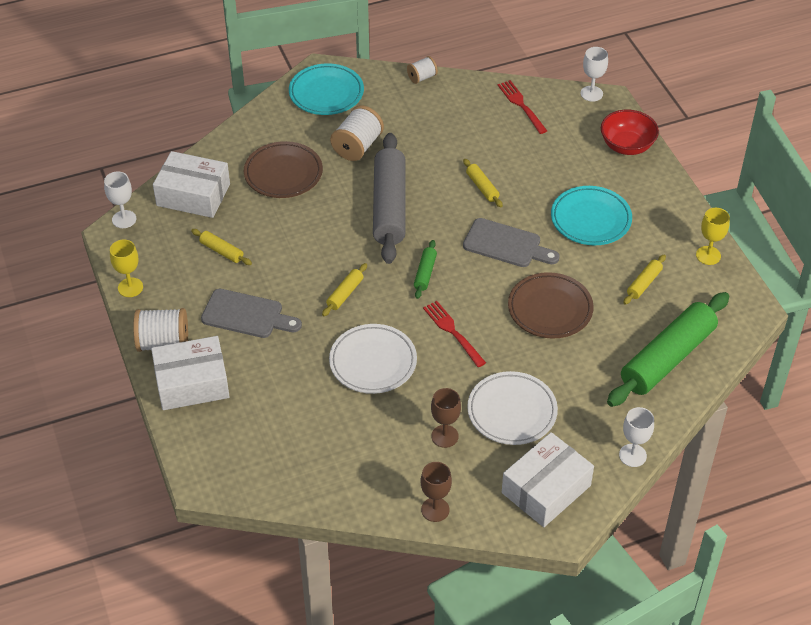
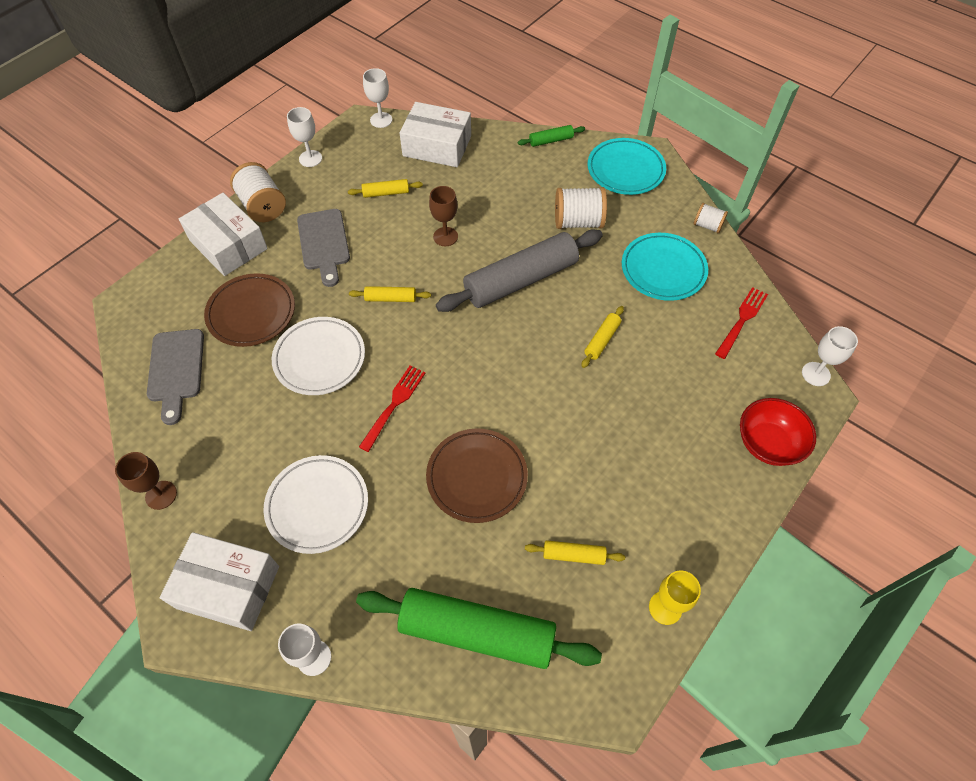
camera: 60 degrees right, 10 degrees up
yellow goblet [110,240,143,297] -> white goblet [287,107,322,167]
white box [153,151,230,218] -> white box turned 60 degrees counterclockwise [400,102,471,167]
yellow rolling pin [191,229,252,265] -> yellow rolling pin turned 75 degrees clockwise [348,179,423,198]
brown plate [244,141,323,198] -> brown plate moved to [204,273,295,347]
green rolling pin [414,240,437,299] -> green rolling pin moved to [518,125,585,147]
brown goblet [431,388,461,448] -> brown goblet moved to [429,186,458,246]
grey cutting board [463,218,560,267] -> grey cutting board moved to [147,329,204,425]
turquoise plate [551,186,632,245] -> turquoise plate moved to [622,233,708,301]

